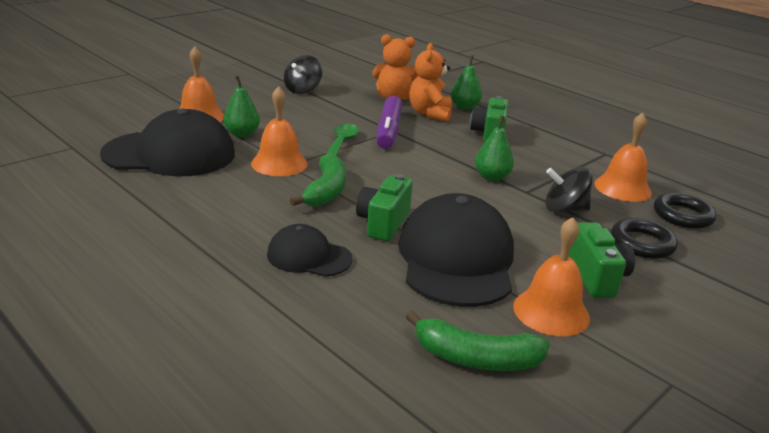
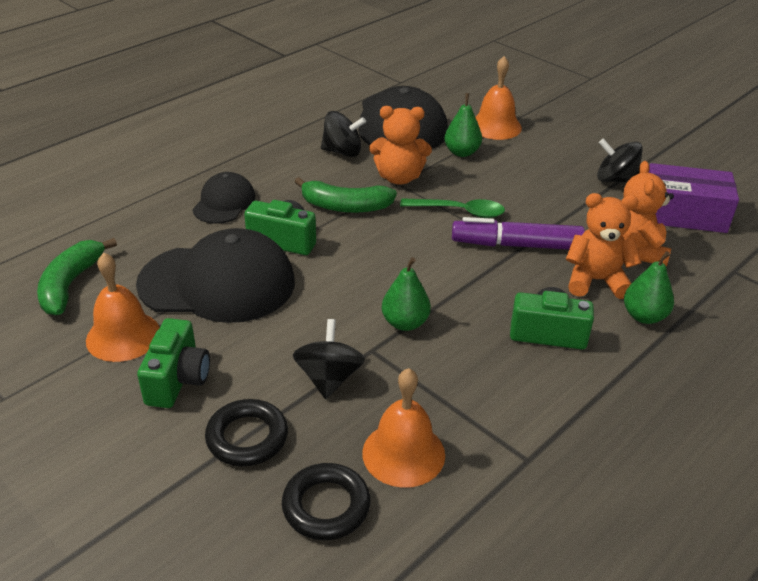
camera: 90 degrees right, 10 degrees up
orange bell [251,86,308,176] -> orange teddy bear [369,106,432,185]
green camera [569,222,635,297] -> green camera turned 75 degrees counterclockwise [137,318,210,408]
none -> black spinning top [321,111,366,157]
none -> purple box [648,163,739,233]

